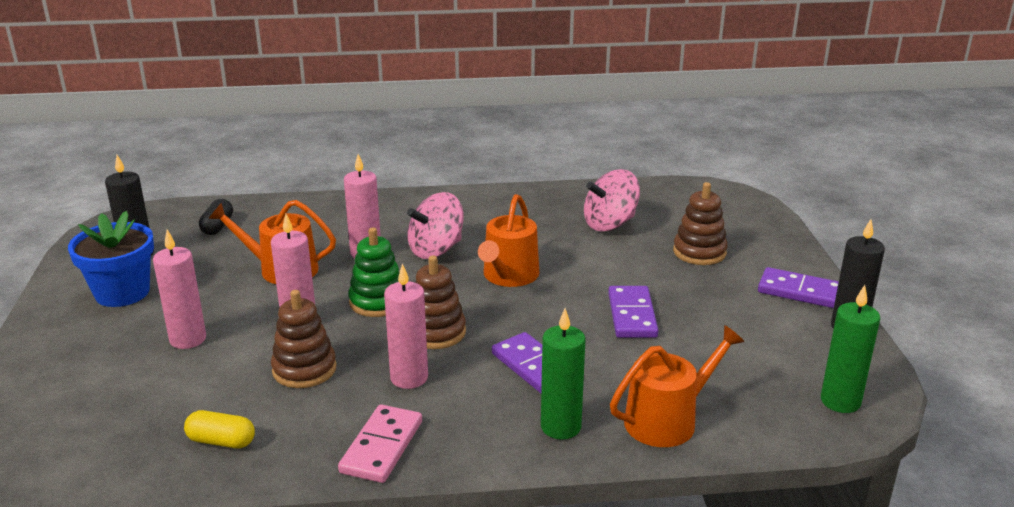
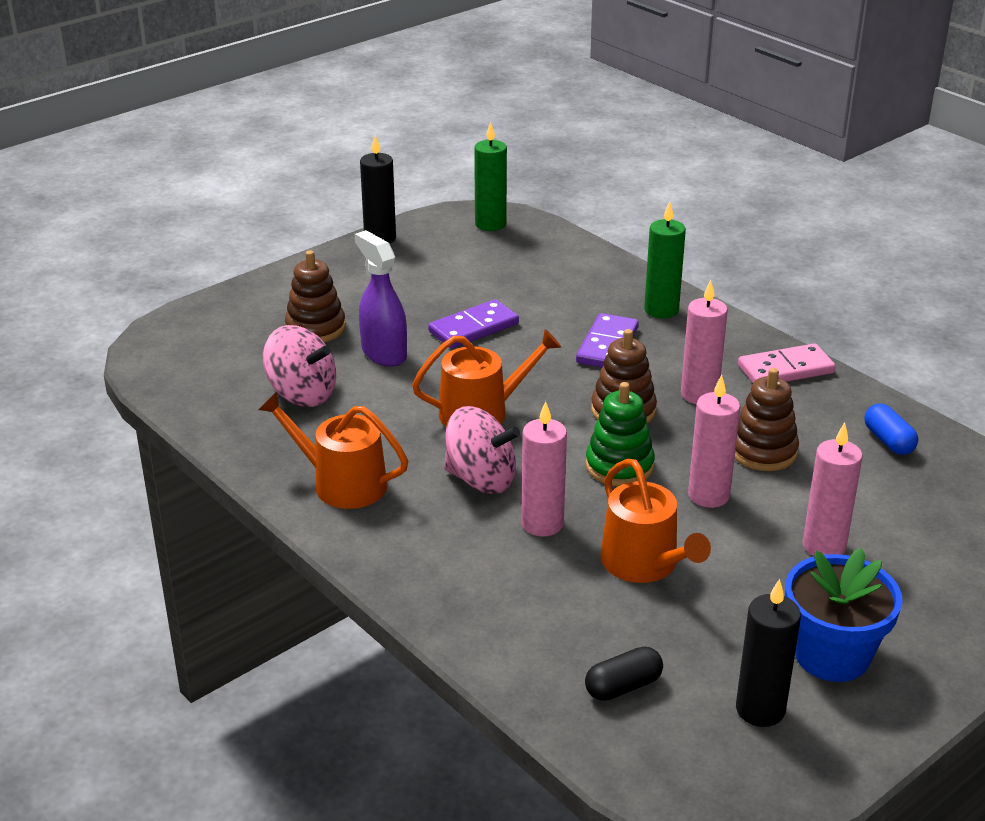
camera: 125 degrees left, 5 degrees up
yellow capsule [184,410,255,449] -> blue capsule [865,403,918,455]
orange watering can [610,325,744,447] -> orange watering can moved to [258,391,408,509]
purple domino [758,267,839,308] -> none
none -> purple spray bottle [355,230,407,367]

